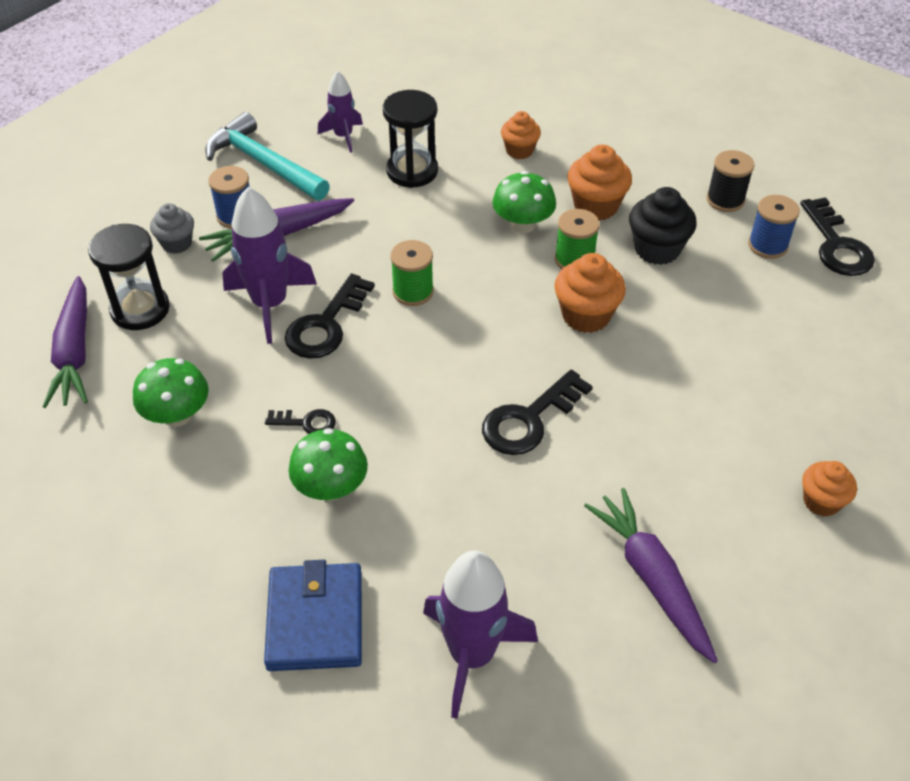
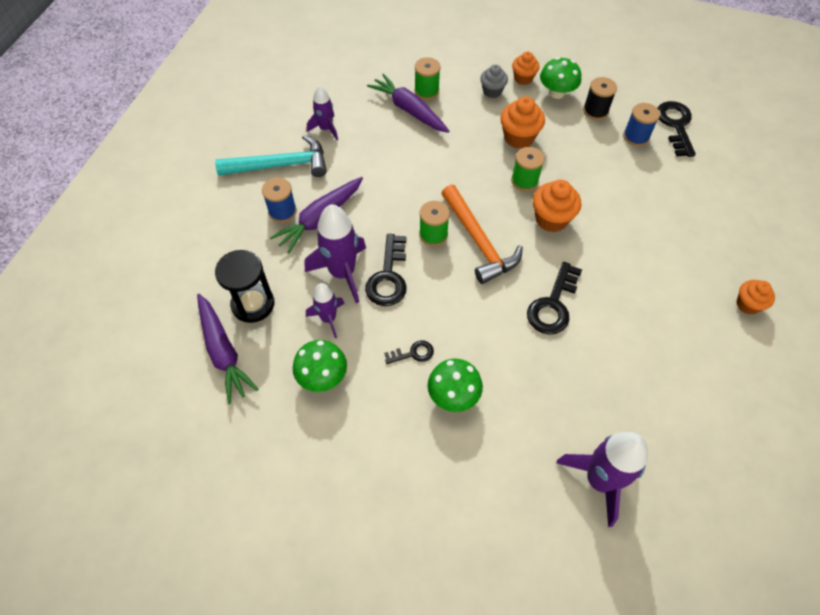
camera: 20 degrees left, 10 degrees up
grey cupcake [150,203,194,254] -> grey cupcake moved to [480,65,508,98]
turquoise hammer [205,112,330,201] -> turquoise hammer turned 150 degrees clockwise [215,135,327,177]
blue wallet [264,560,362,671] -> none
black hourglass [383,90,438,188] -> none
green mushroom [492,171,556,233] -> green mushroom moved to [540,57,581,99]
orange cupcake [501,111,541,159] -> orange cupcake moved to [512,52,539,85]
purple carrot [584,488,718,663] -> purple carrot moved to [367,74,450,133]
black cupcake [629,187,697,265] -> none
black key [800,197,875,276] -> black key turned 150 degrees counterclockwise [658,101,696,157]
none -> purple rocket [306,283,345,338]
none -> green spool [414,57,440,100]
none -> orange hammer [441,185,523,284]

